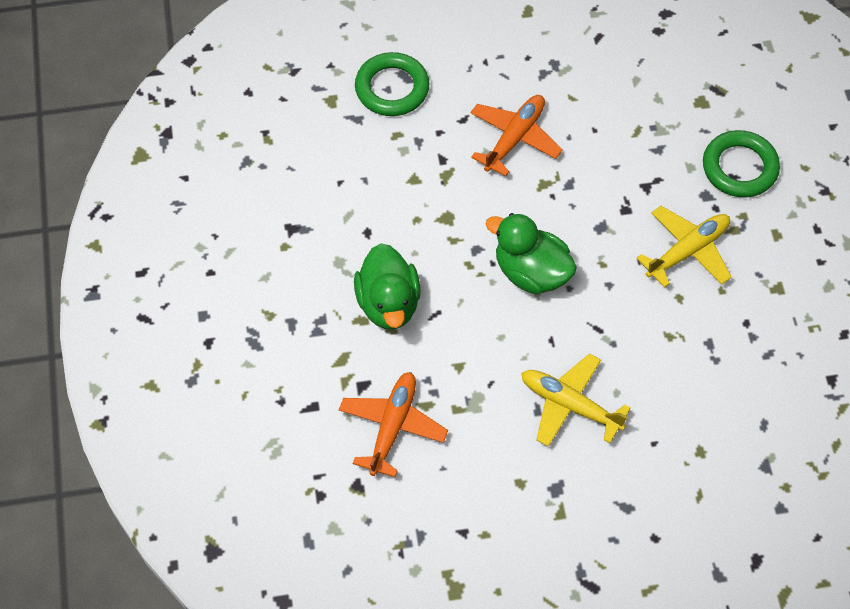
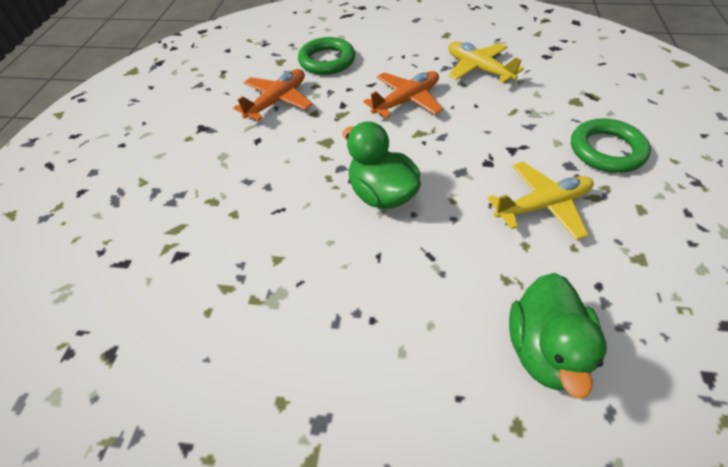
camera: 20 degrees right, 10 degrees down
orange plane [339,372,448,477] -> orange plane moved to [233,69,312,121]
green duck [354,243,421,329] -> green duck moved to [509,273,607,399]
yellow plane [522,353,631,447] -> yellow plane moved to [448,42,524,83]

